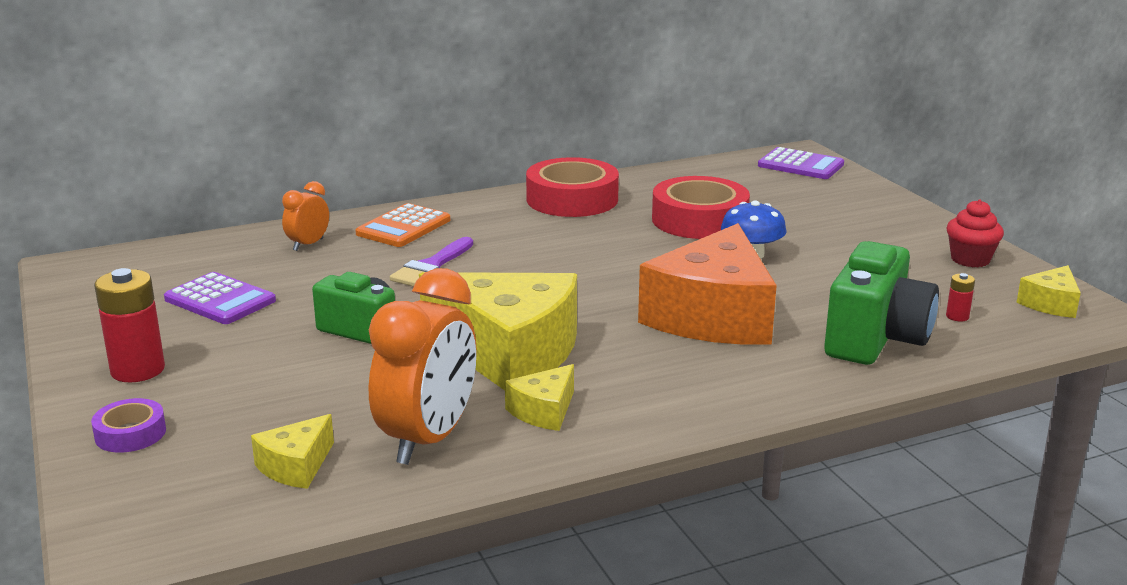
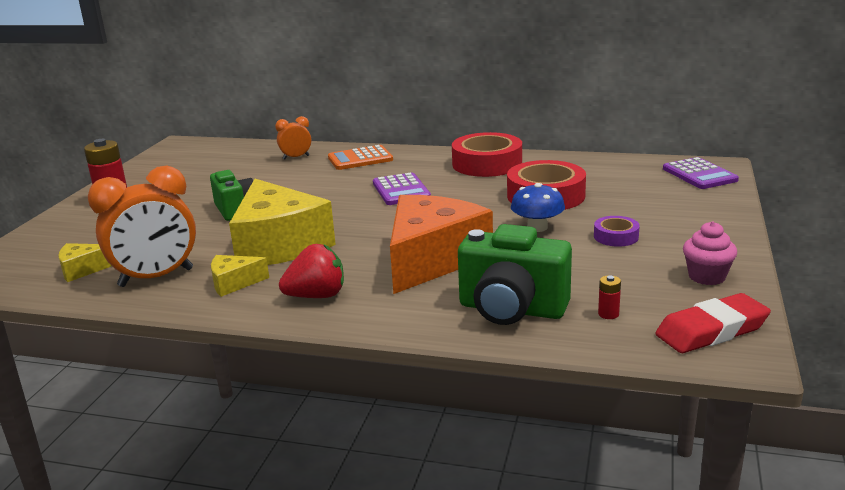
camera: 40 degrees right, 0 degrees up
purple tape [91,398,166,453] -> purple tape moved to [594,216,640,247]
purple calculator [164,272,276,324] -> purple calculator moved to [373,172,431,205]
purple brush [390,237,473,287] -> none
orange cheese [638,223,777,345] -> orange cheese turned 150 degrees clockwise [390,195,493,294]
green camera [824,241,939,365] -> green camera turned 45 degrees clockwise [458,224,572,325]
red cupcake [947,199,1004,267] -> pink cupcake [683,221,737,285]
yellow cheese [1016,265,1081,318] -> red eraser [655,293,771,353]
none -> red strawberry [279,244,344,298]

